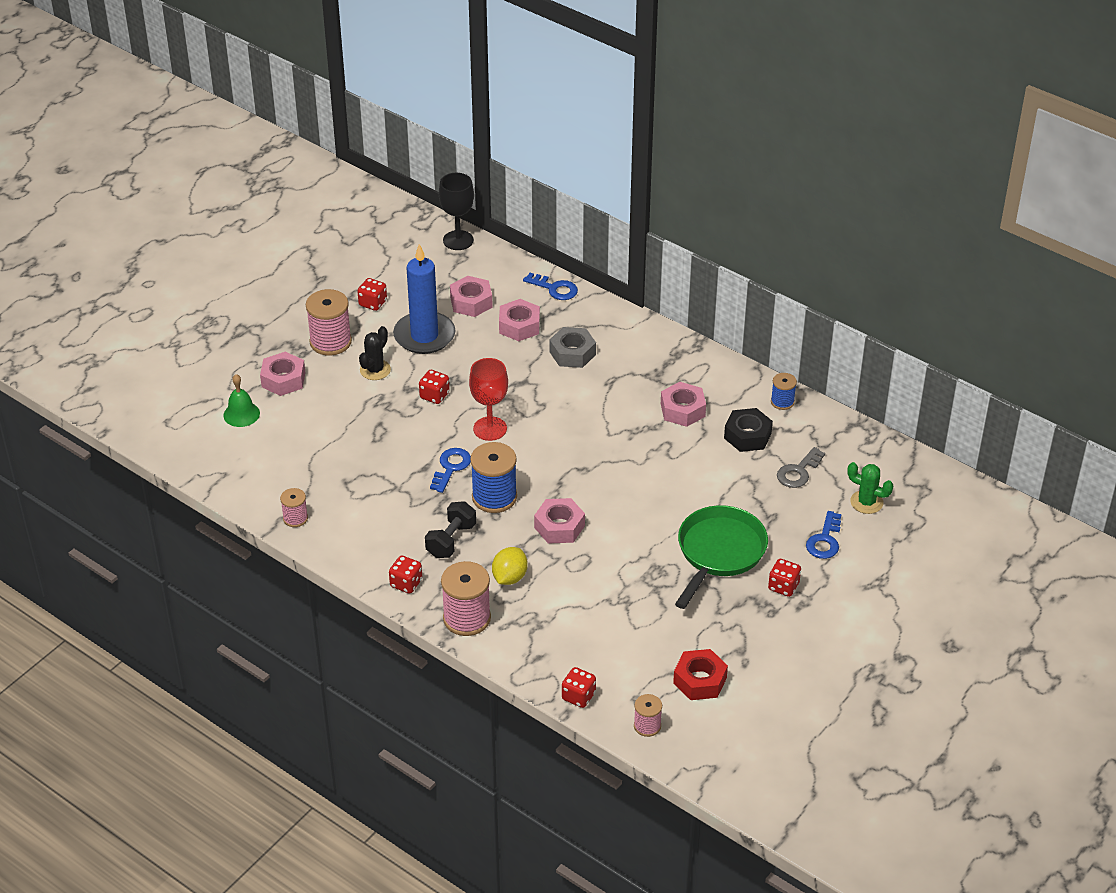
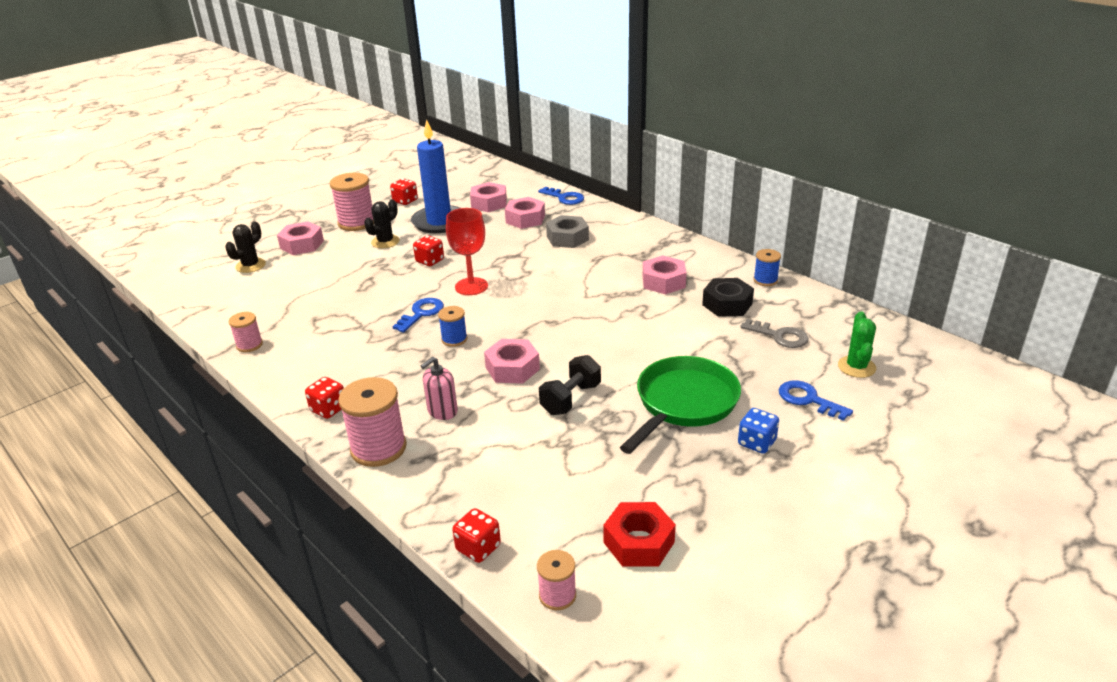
camera: 10 degrees right, 10 degrees down
green bell [223,374,260,427] -> black cactus [225,221,266,273]
black dumbbell [425,501,476,558] -> black dumbbell moved to [539,355,601,415]
black goblet [439,173,474,250] -> none
blue spool [470,442,517,513] -> blue spool [438,306,467,347], size x0.55
yellow lemon [492,547,528,585] -> pink soap dispenser [421,357,458,420]
red dice [768,559,801,597] -> blue dice [738,408,779,454]
grey key [777,447,825,488] -> grey key turned 105 degrees counterclockwise [741,319,809,348]
blue key [806,511,842,559] -> blue key turned 105 degrees clockwise [779,380,853,421]
green cactus [847,462,893,514] -> green cactus turned 60 degrees clockwise [838,311,876,378]

